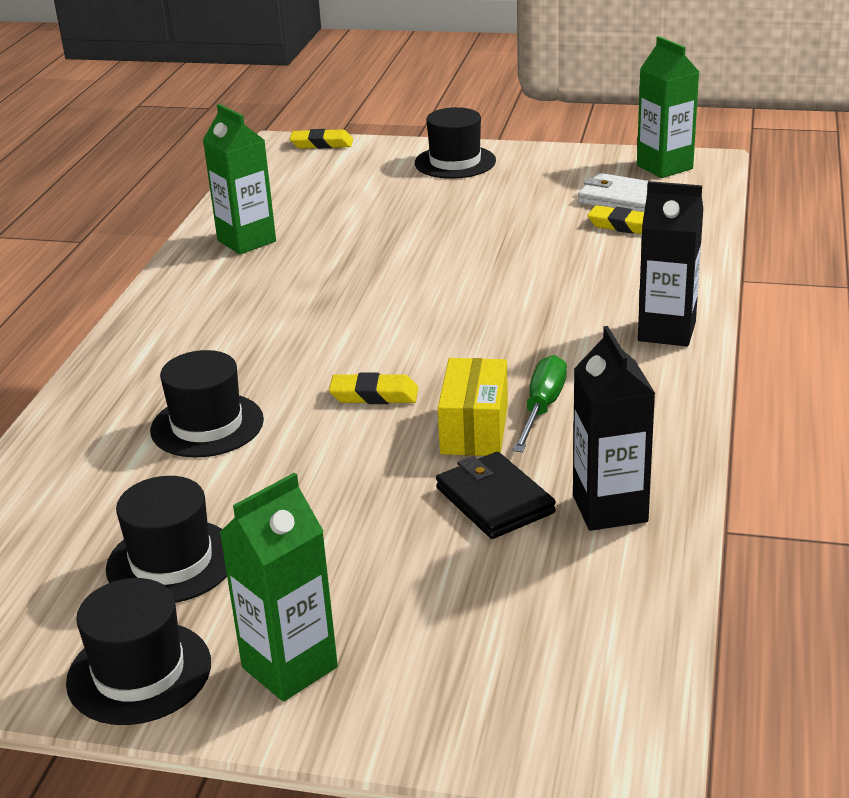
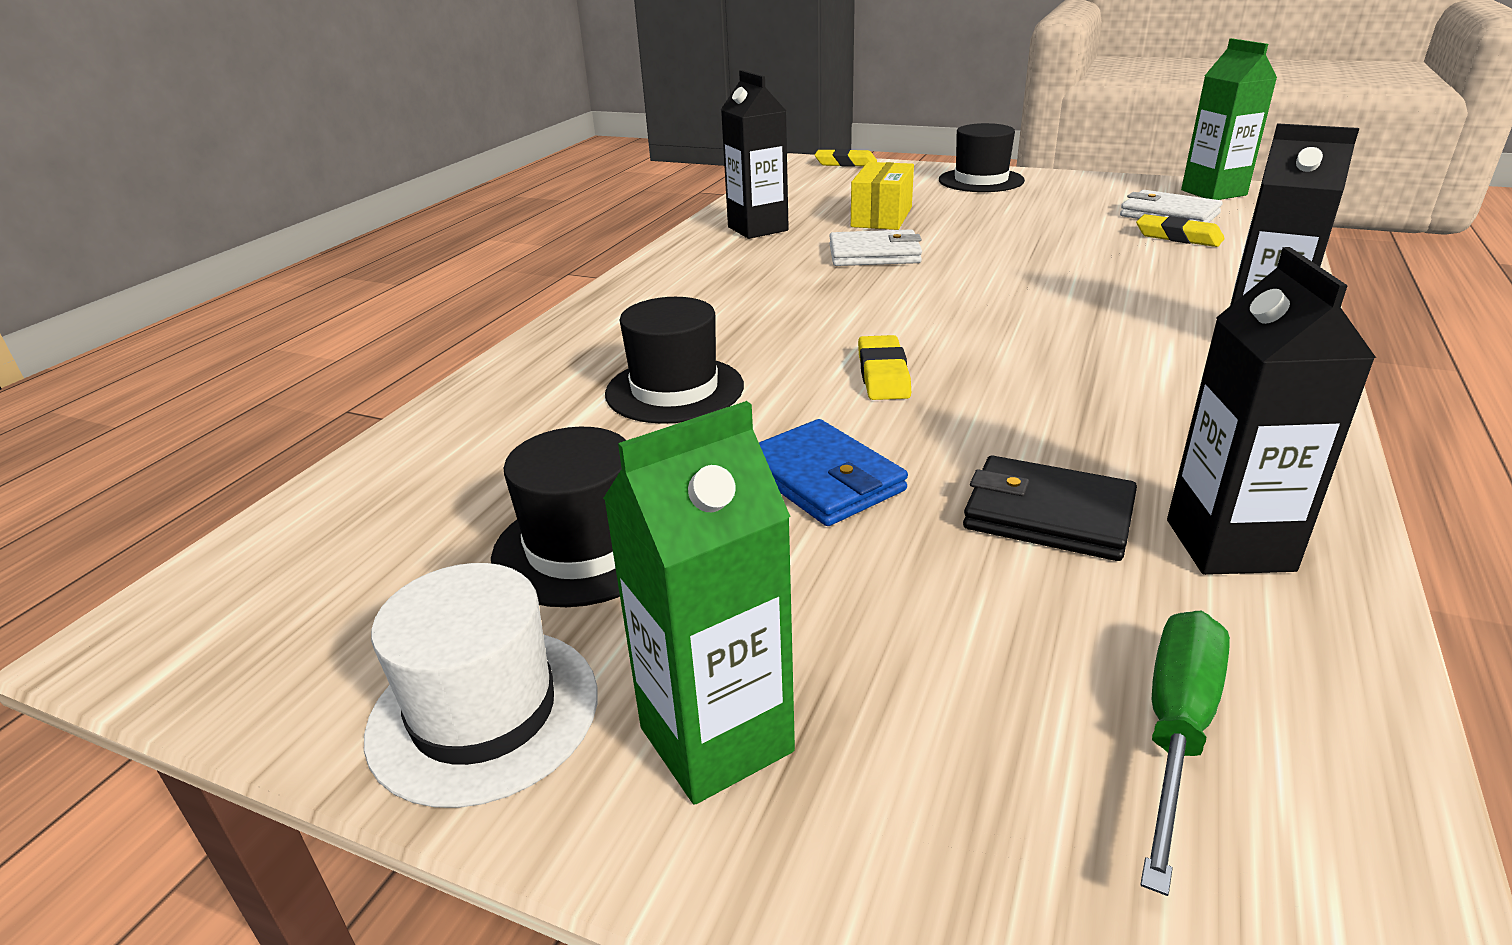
camera: 10 degrees right, 0 degrees up
black hat [66,578,211,725] -> white hat [364,563,598,808]
green carton [203,104,276,254] -> black carton [721,70,789,239]
yellow eraser [329,373,418,404] -> yellow eraser turned 75 degrees clockwise [858,335,911,400]
black wallet [436,452,556,539] -> black wallet turned 45 degrees counterclockwise [963,456,1137,561]
yellow box [438,358,508,456] -> yellow box moved to [851,162,914,230]
green screwdriver [513,355,567,452] -> green screwdriver moved to [1140,611,1230,896]
none -> blue wallet [759,419,908,526]
none -> white wallet [829,229,922,266]

